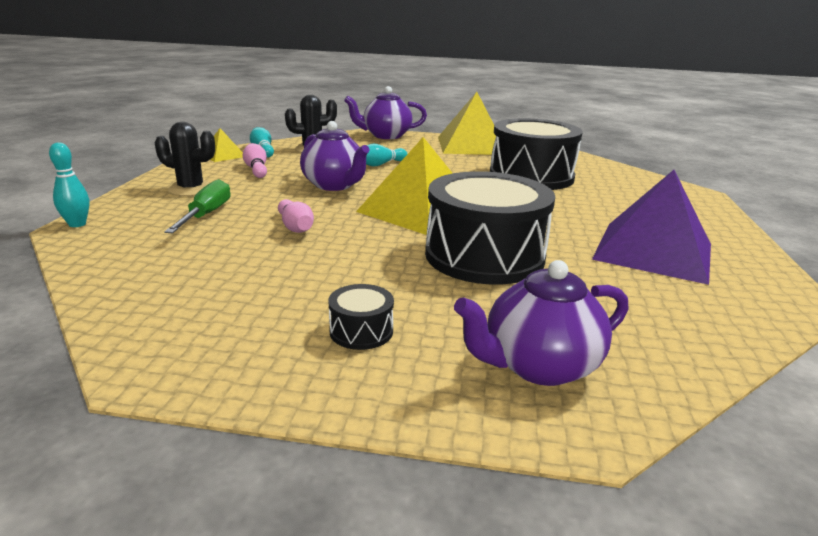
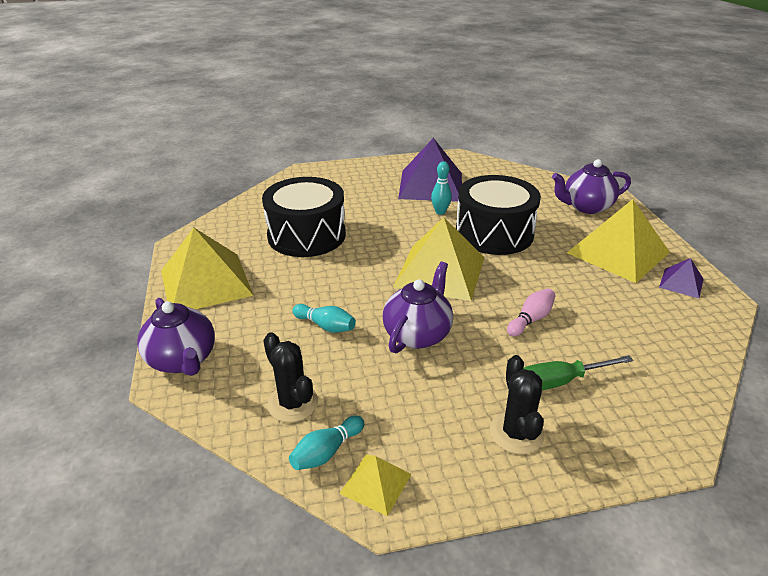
camera: 110 degrees left, 10 degrees up
turquoise bowling pin [49,142,90,227] -> turquoise bowling pin moved to [431,161,452,215]
pink bowling pin [243,143,267,178] -> none
black drum [328,284,394,350] -> yellow pyramid [567,199,670,283]
purple teapot [454,260,629,386] -> purple teapot turned 120 degrees clockwise [552,159,631,214]
none -> purple pyramid [659,258,704,298]

